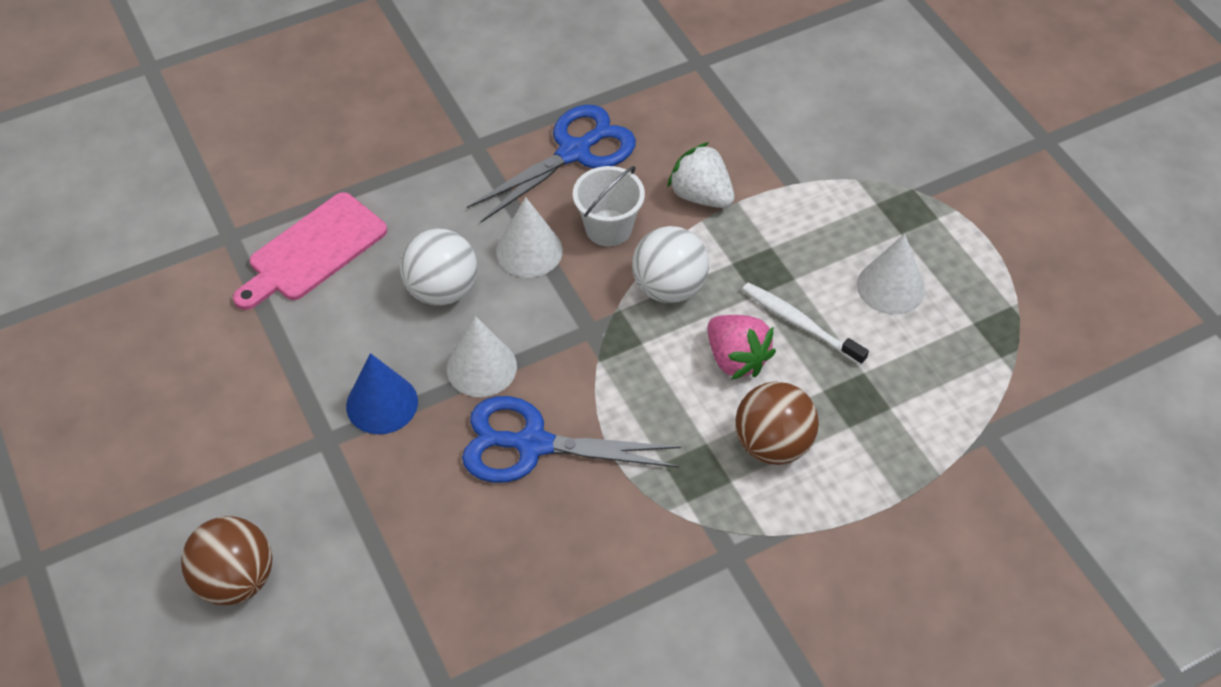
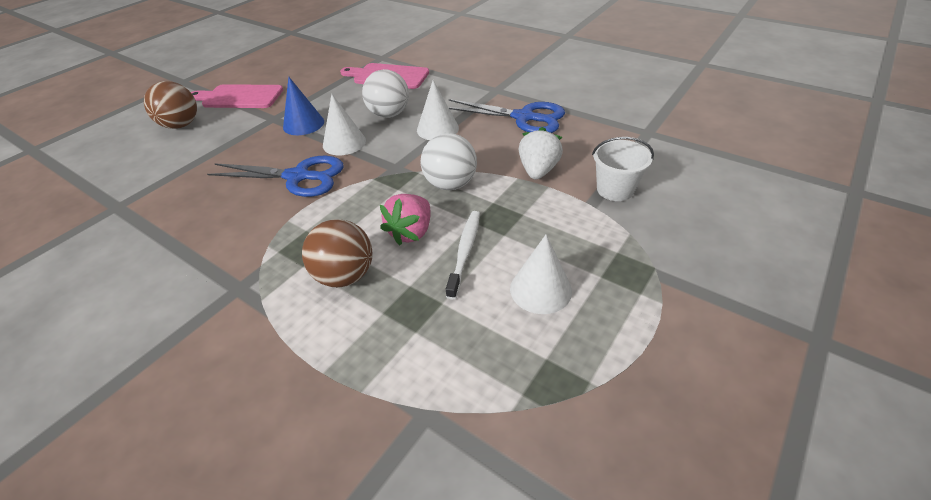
camera: 65 degrees right, 10 degrees down
blue scissors [462,396,681,483] -> blue scissors turned 120 degrees clockwise [207,156,343,197]
white bucket [573,166,645,246] -> white bucket moved to [592,137,654,201]
none -> pink cutting board [191,84,283,108]

